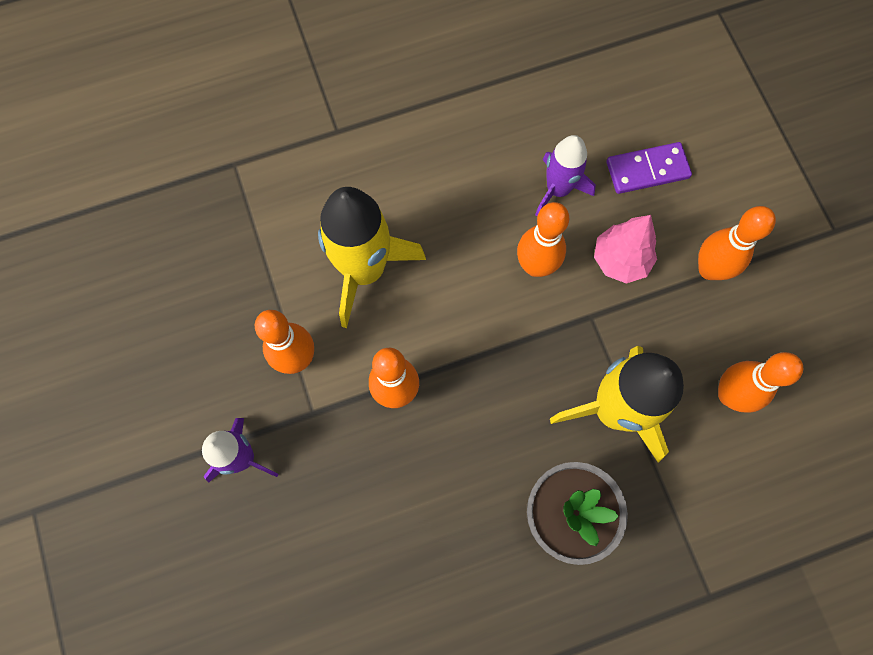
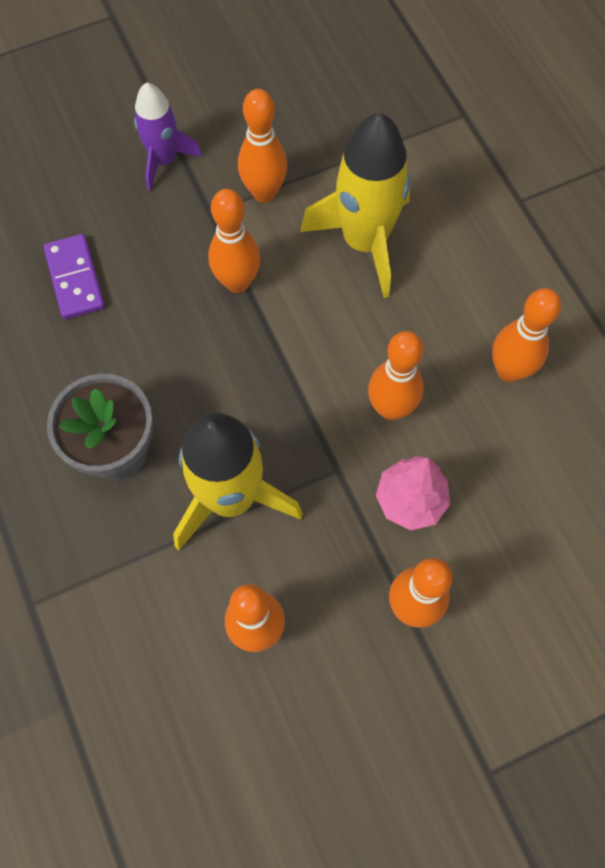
camera: 85 degrees right, 5 degrees down
purple rocket [535,135,596,216] -> none
purple domino [606,142,692,194] -> purple domino moved to [43,234,105,319]
none -> orange bowling pin [492,288,561,382]

